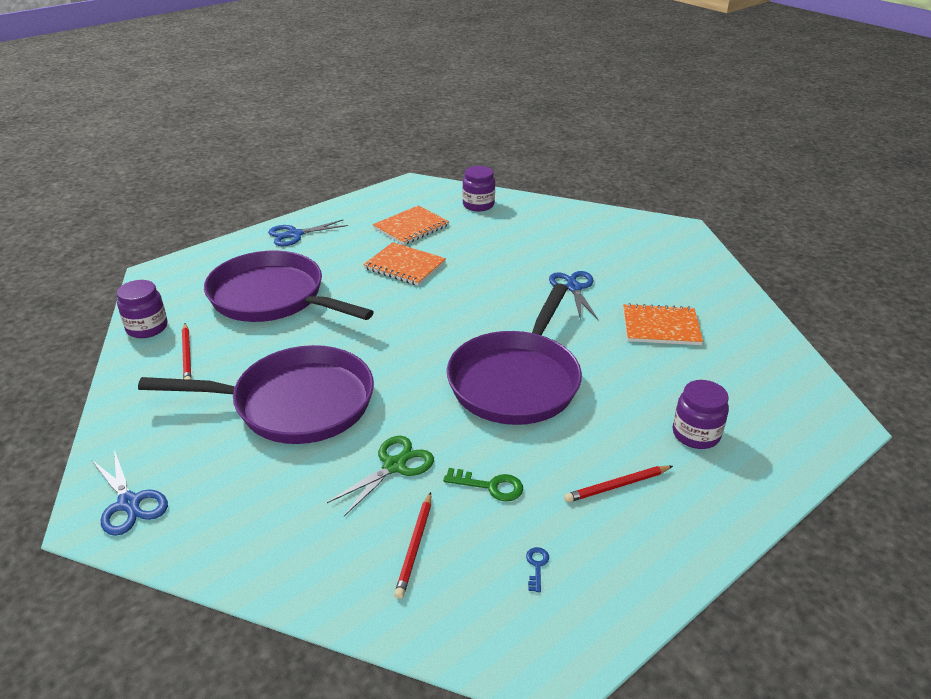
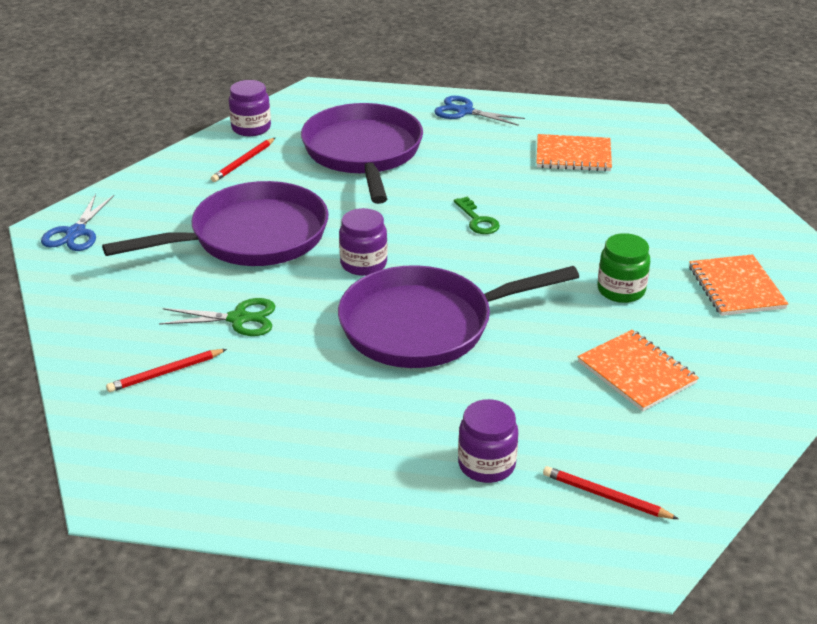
camera: 50 degrees right, 0 degrees up
purple pan [138,345,374,444] -> purple pan turned 75 degrees counterclockwise [102,181,328,266]
orange notebook [363,242,446,286] -> orange notebook moved to [689,254,788,316]
green key [443,468,523,501] -> green key moved to [454,197,500,234]
purple jar [462,166,495,211] -> purple jar moved to [339,208,387,276]
blue key [526,547,549,592] -> none
blue scissors [549,271,598,321] -> green jar [597,233,650,303]
red pencil [564,466,673,502] -> red pencil moved to [543,466,679,519]

